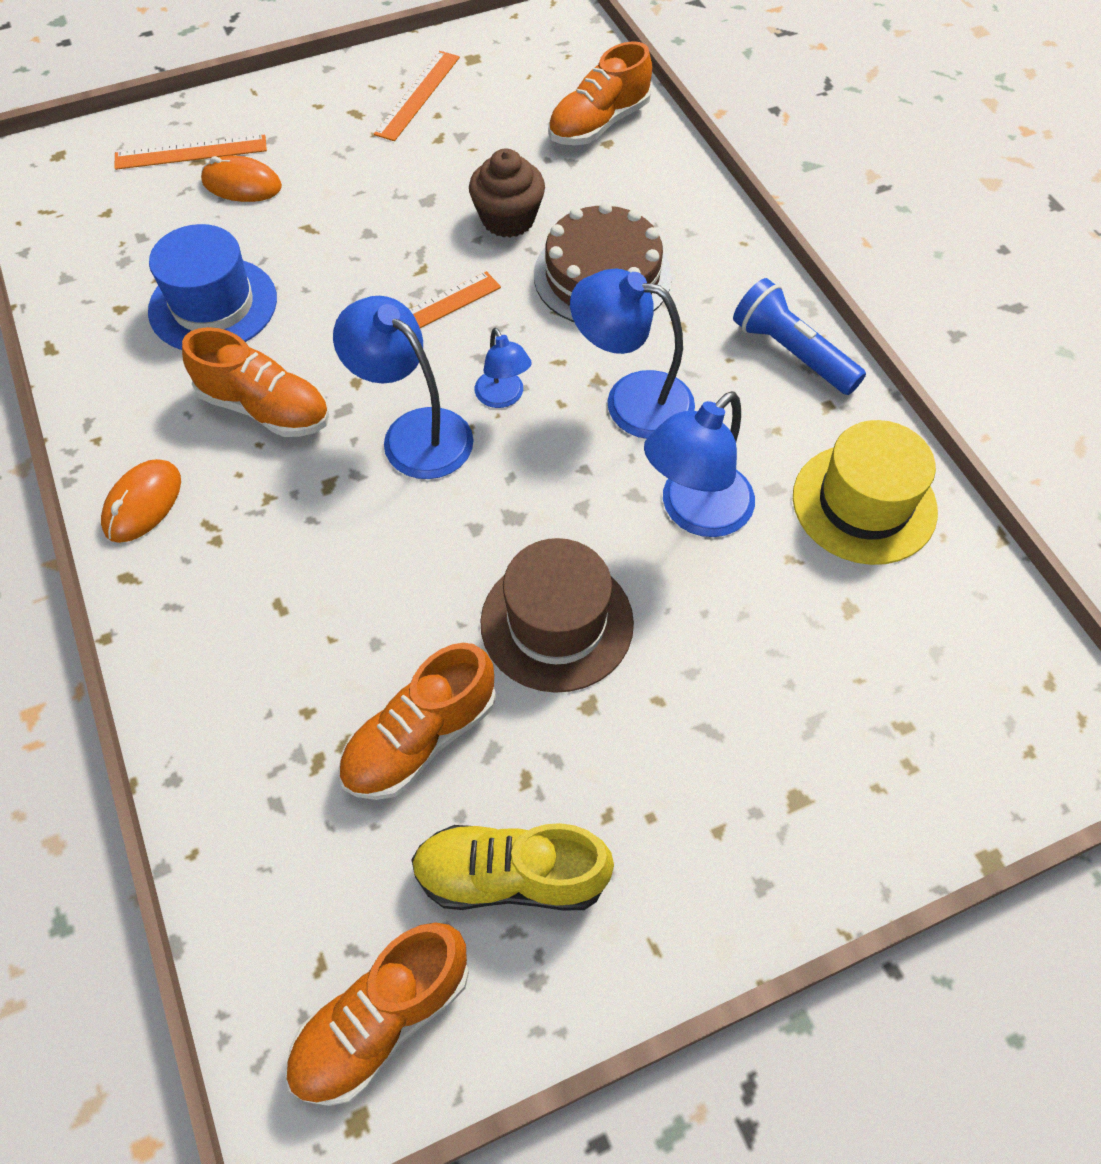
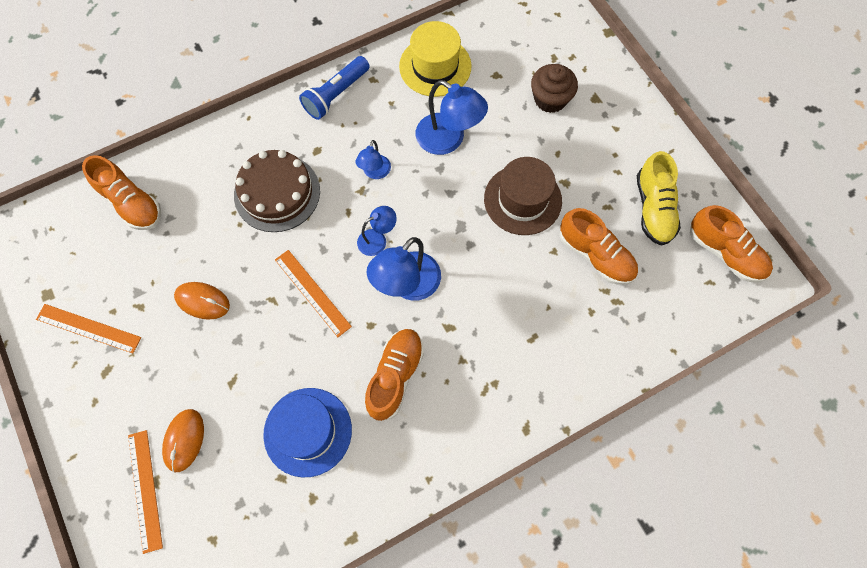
camera: 95 degrees left, 10 degrees up
orange mouse [101,459,181,543] -> orange mouse moved to [174,282,230,320]
brown cupcake [469,148,545,238] -> brown cupcake moved to [531,64,578,113]
blue lamp [570,268,695,439] -> blue lamp [355,140,391,179], size x0.57

